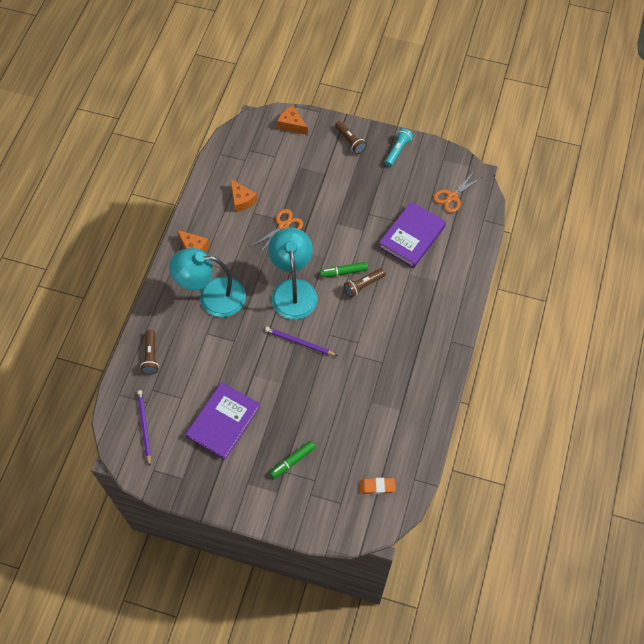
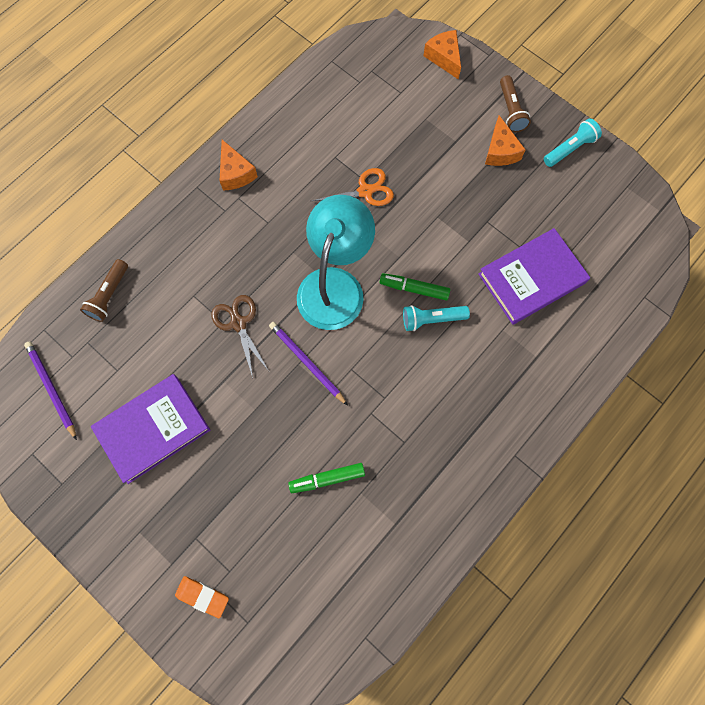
camera: 25 degrees right, 10 degrees up
purple pencil [137,390,151,466] -> purple pencil turned 45 degrees counterclockwise [24,341,77,440]
turquoise lamp [169,248,246,317] -> none
orange cheese [231,179,257,212] -> orange cheese moved to [485,115,526,166]
green marker [270,441,315,479] -> green marker moved to [288,463,365,493]
brown flashlight [344,268,386,298] -> turquoise flashlight [403,305,470,331]
orange eraser [359,478,395,494] -> orange eraser moved to [175,576,229,618]
orange scissors [433,173,481,213] -> none
none -> brown scissors [211,295,269,378]

